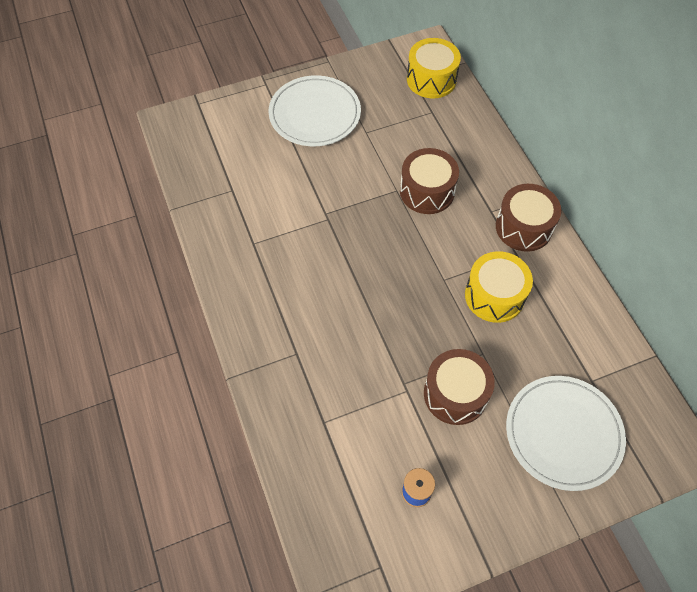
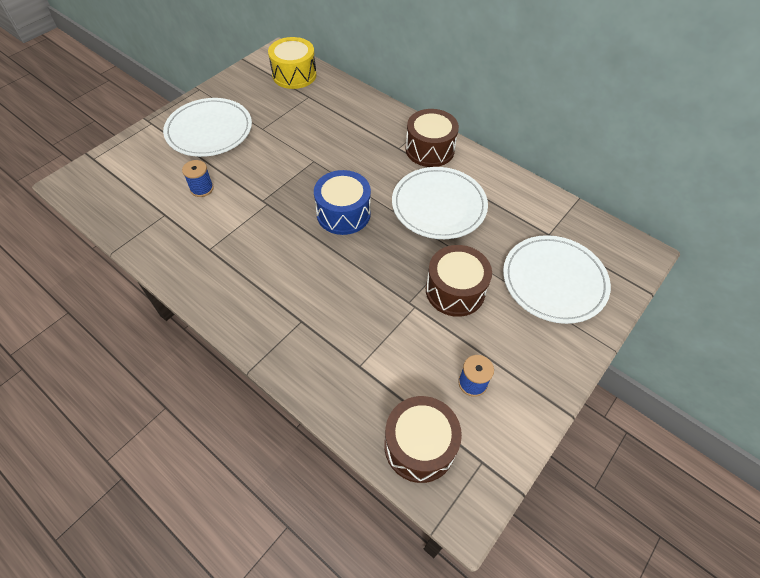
camera: 30 degrees left, 5 degrees down
brown drum [400,148,459,214] -> brown drum moved to [384,396,462,483]
yellow drum [465,251,533,323] -> white plate [392,167,488,239]
none -> blue spool [182,160,214,197]
none -> blue drum [314,170,371,235]

